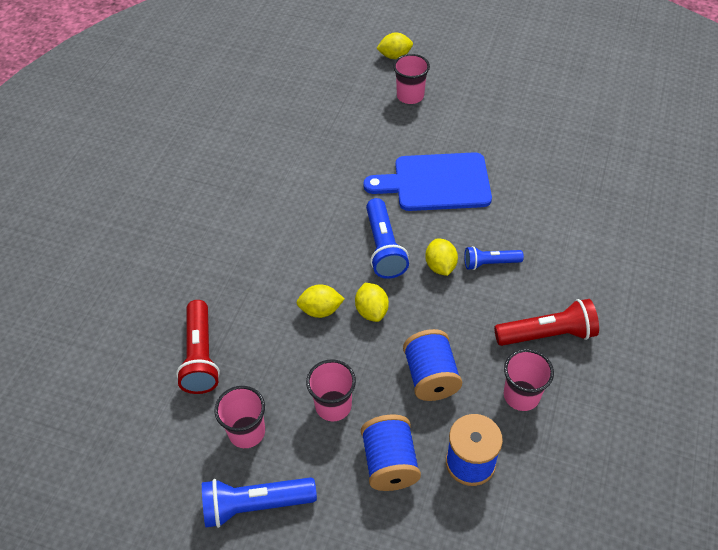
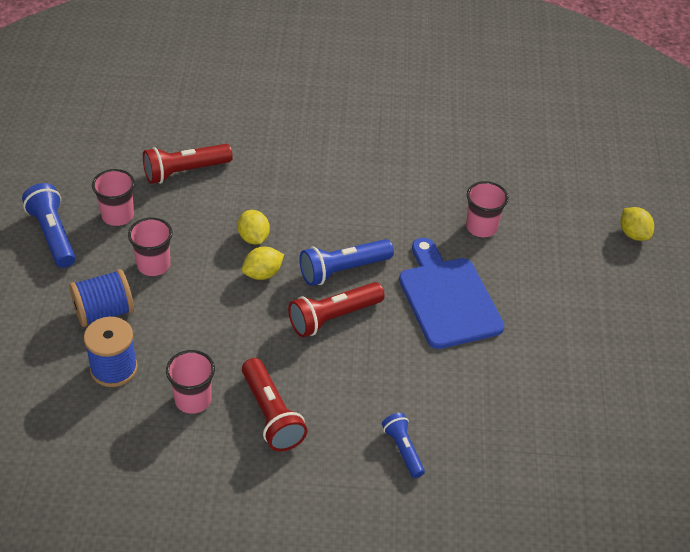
camera: 70 degrees right, 5 degrees down
pink cup [393,54,430,104] -> pink cup moved to [466,181,509,237]
blue spool [403,329,462,401] -> none
yellow lemon [425,238,458,276] -> red flashlight [288,282,385,337]
blue flashlight [464,246,524,270] -> blue flashlight moved to [382,413,425,478]

